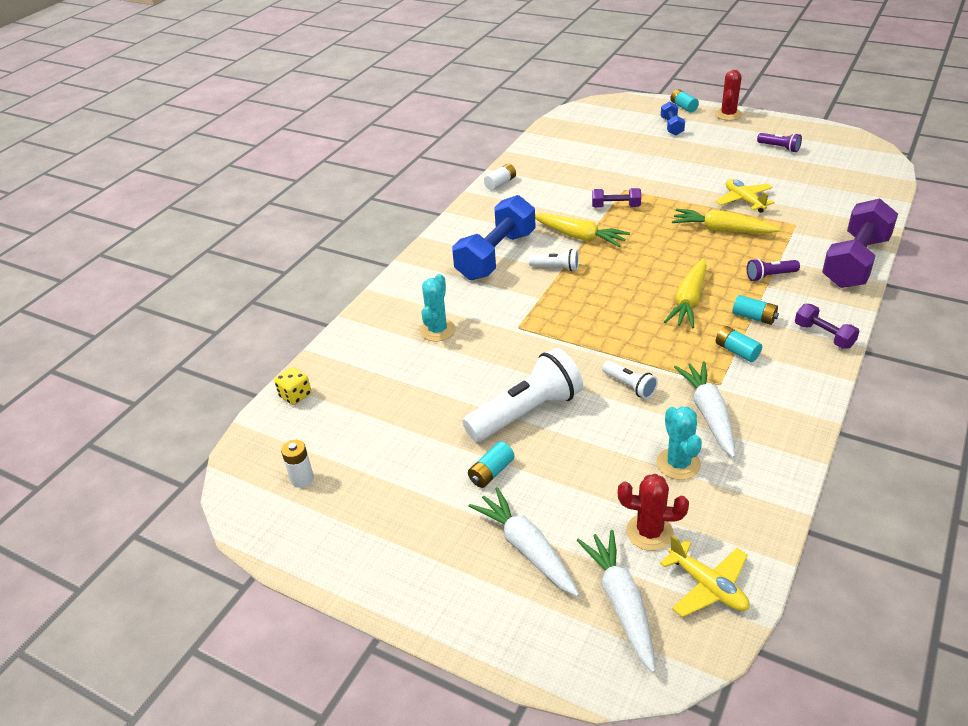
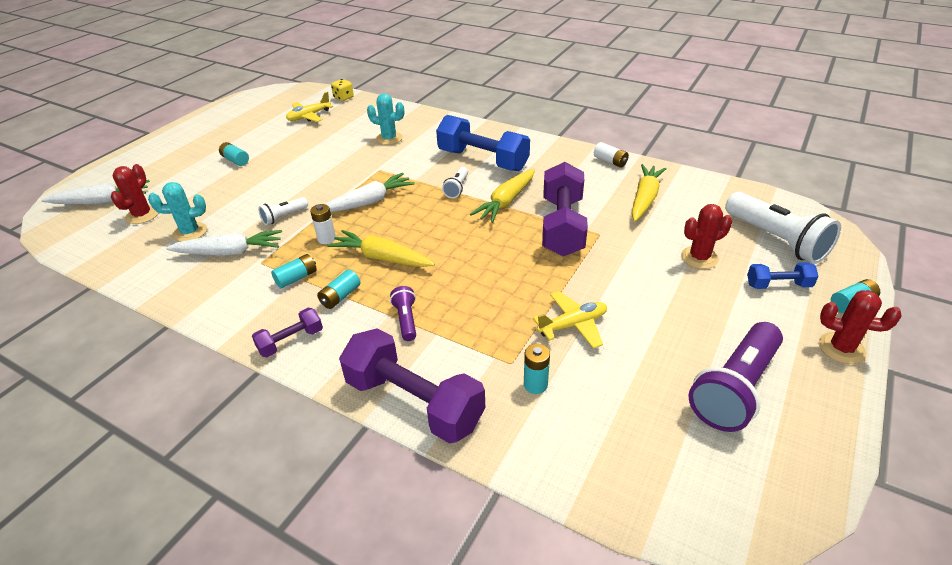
camera: 90 degrees right, 0 degrees up
white battery [281,440,314,488] -> white battery moved to [310,204,336,244]
white flashlight [462,348,583,442] -> white flashlight moved to [725,192,841,264]
white carrot [469,487,579,597] -> white carrot moved to [325,173,415,212]
purple dumbbell [592,188,641,208] -> purple dumbbell [542,162,588,257], size x2.02
yellow plane [660,535,750,617] -> yellow plane moved to [286,92,333,122]
yellow carrot [672,209,781,234] -> yellow carrot moved to [632,164,666,221]
purple flashlight [757,133,802,152] -> purple flashlight [688,322,783,432], size x2.07
none -> turquoise battery [524,344,550,394]
none -> red cactus [681,204,732,269]

